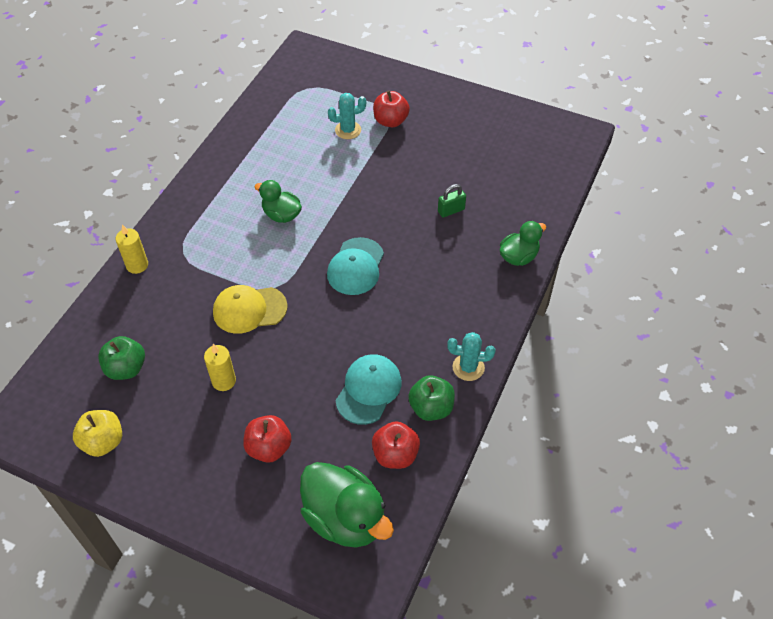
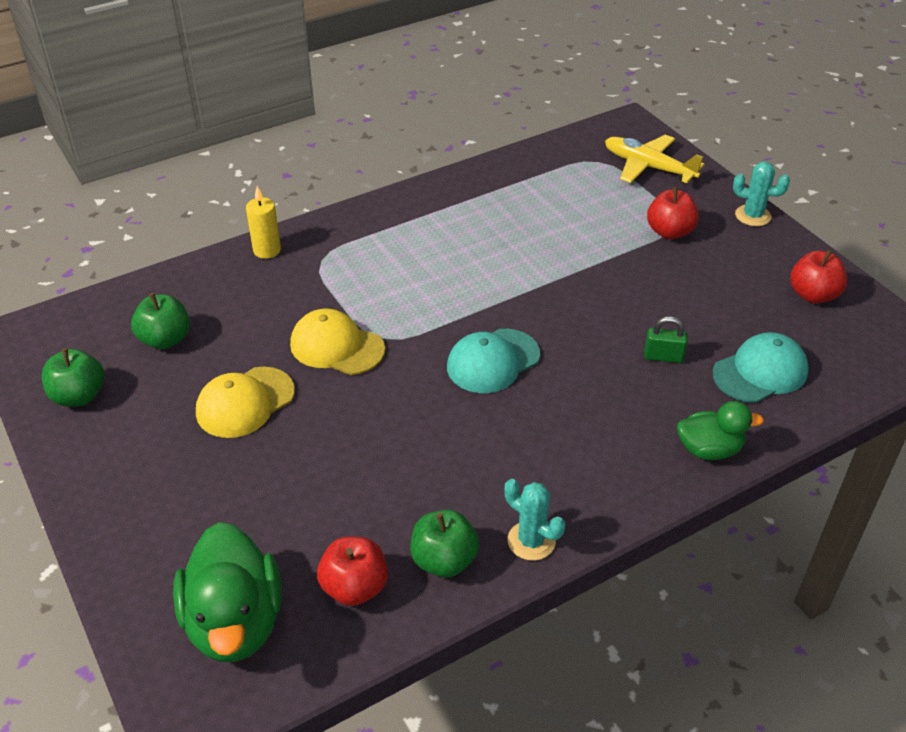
camera: 35 degrees right, 10 degrees down
yellow apple [73,410,122,457] -> green apple [42,348,104,407]
yellow candle [204,344,236,391] -> yellow cap [196,367,295,438]
red apple [243,415,292,463] -> red apple moved to [790,249,847,304]
green duck [254,180,302,223] -> none
turquoise cactus [328,93,366,139] -> turquoise cactus moved to [733,162,790,226]
turquoise cap [336,354,402,425] -> turquoise cap moved to [713,332,809,403]
none -> yellow plane [605,135,704,183]

